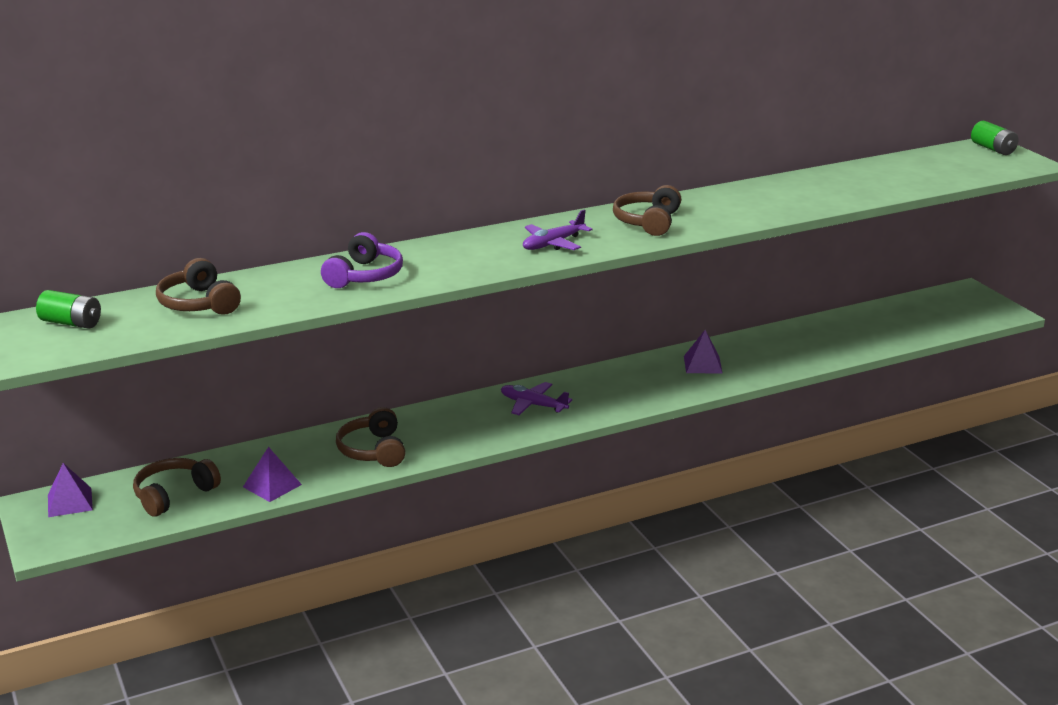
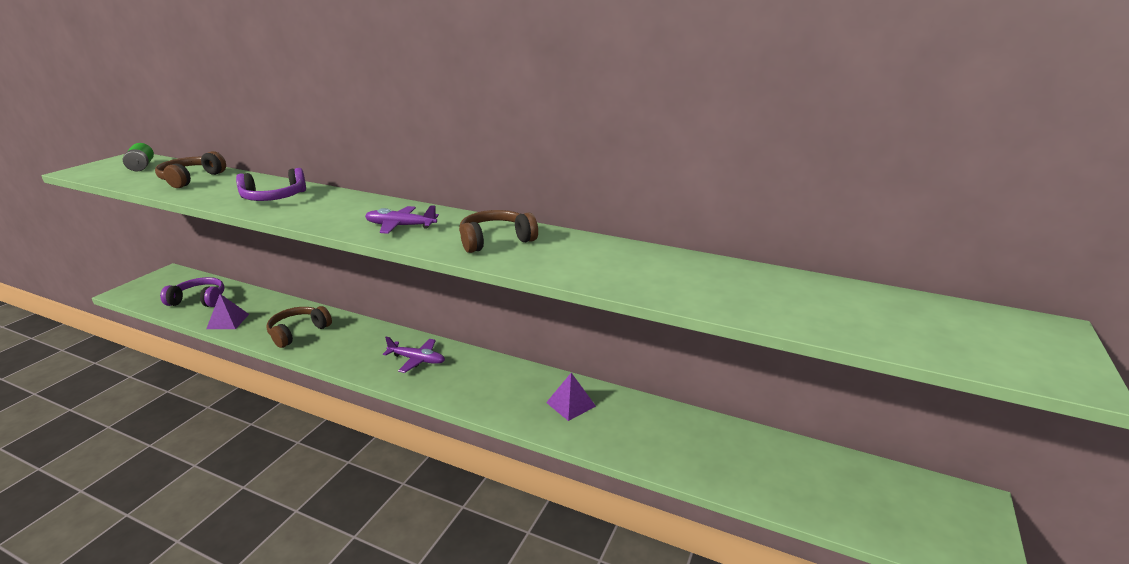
camera: 50 degrees right, 0 degrees up
purple pyramid [48,463,93,517] -> none
brown headphones [133,458,221,517] -> purple headphones [160,277,224,307]
purple plane [501,382,572,415] -> purple plane turned 120 degrees clockwise [383,337,445,373]
green battery [971,121,1019,155] -> none

